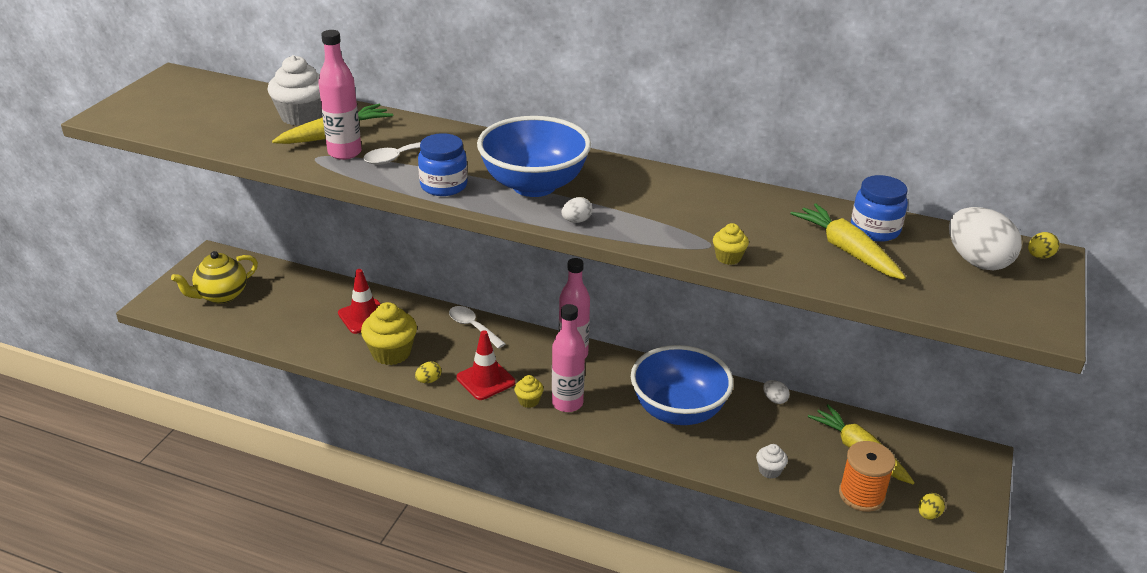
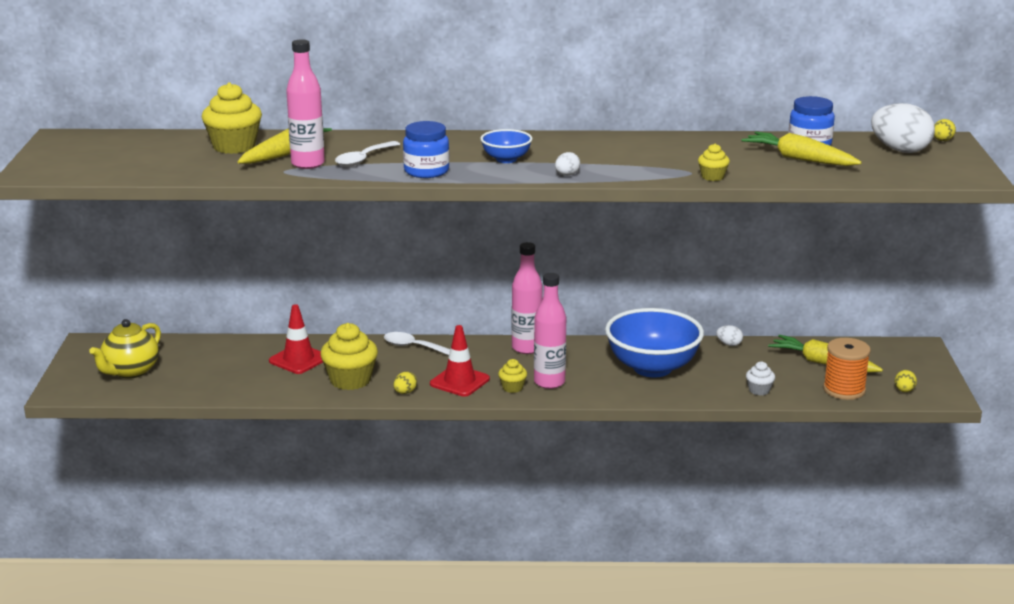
camera: 20 degrees left, 10 degrees down
white cupcake [268,55,322,126] -> yellow cupcake [202,82,262,154]
blue bowl [477,116,591,197] -> blue bowl [480,129,533,163], size x0.49

